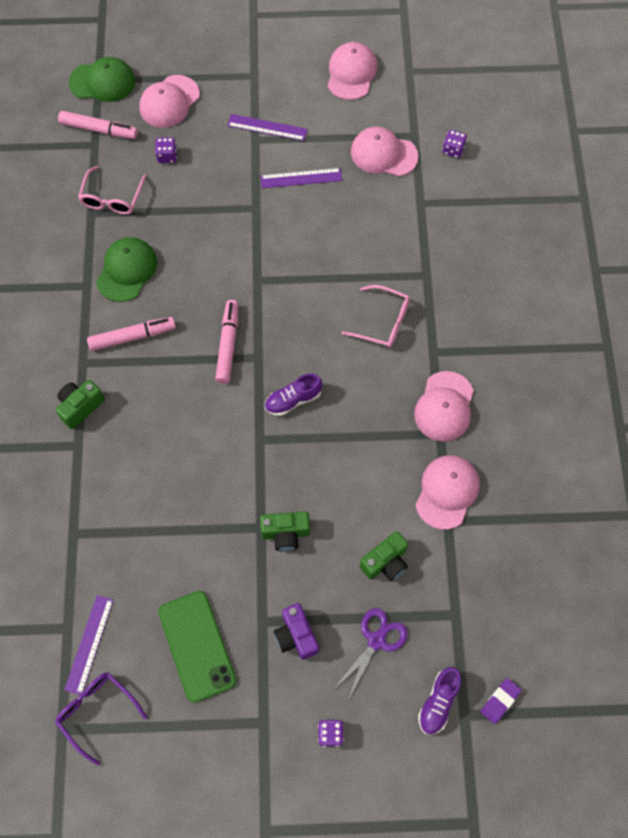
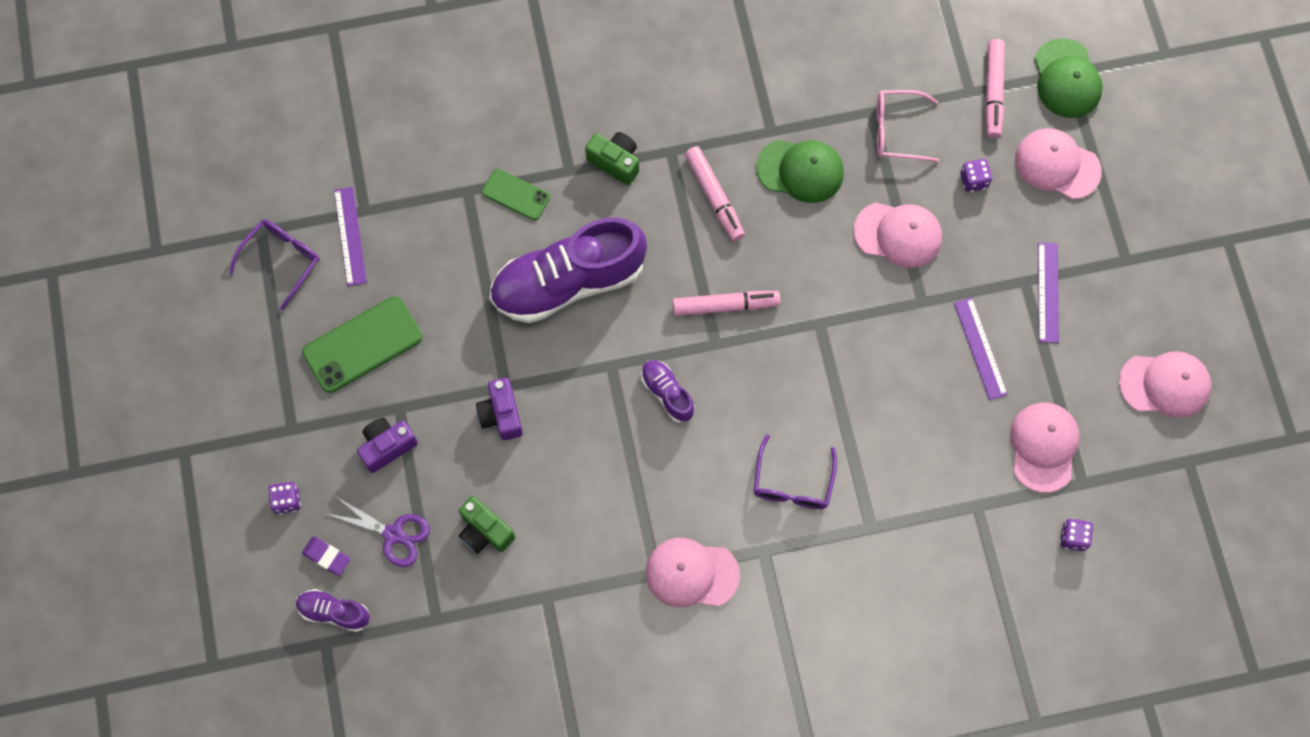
camera: 80 degrees right, 5 degrees up
purple ruler [65,595,113,695] -> purple ruler turned 75 degrees clockwise [334,187,367,286]
green camera [260,511,310,552] -> purple camera [476,378,523,440]
pink glasses [342,285,410,348] -> purple glasses [753,435,837,509]
pink cap [416,455,480,530] -> pink cap moved to [854,203,942,268]
purple eraser [481,678,521,724] -> purple eraser moved to [302,536,350,576]
none -> green phone [482,169,550,221]
none -> purple shoe [490,217,647,323]

